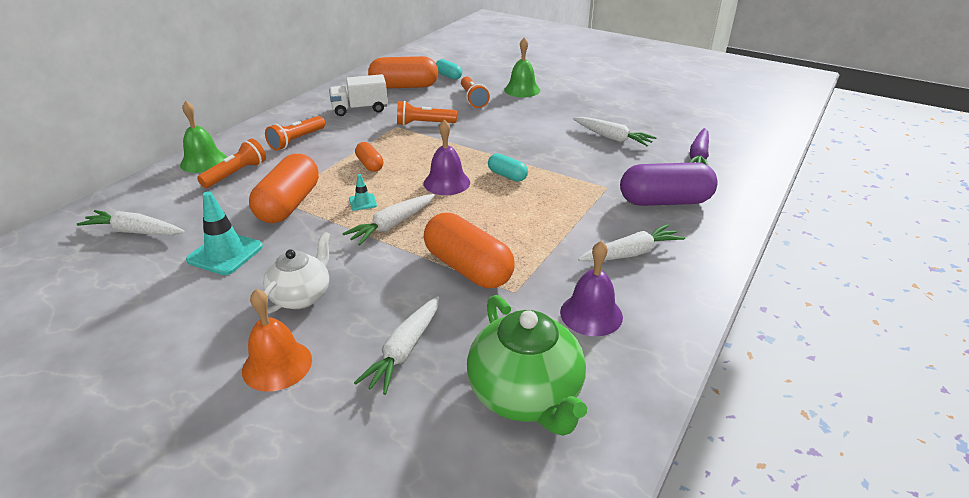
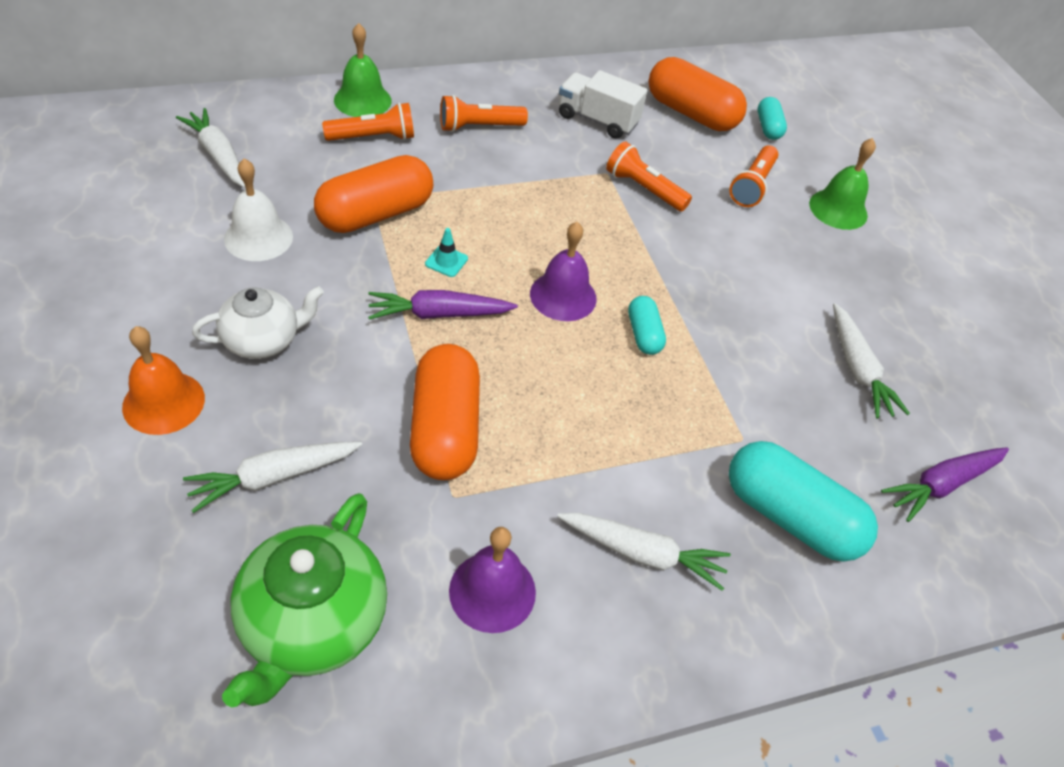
camera: 35 degrees right, 15 degrees up
turquoise traffic cone [186,191,263,275] -> white bell [224,159,293,261]
white carrot [342,194,435,245] -> purple carrot [368,290,518,320]
orange capsule [355,142,384,172] -> none
purple capsule [620,162,718,206] -> turquoise capsule [729,441,878,562]

